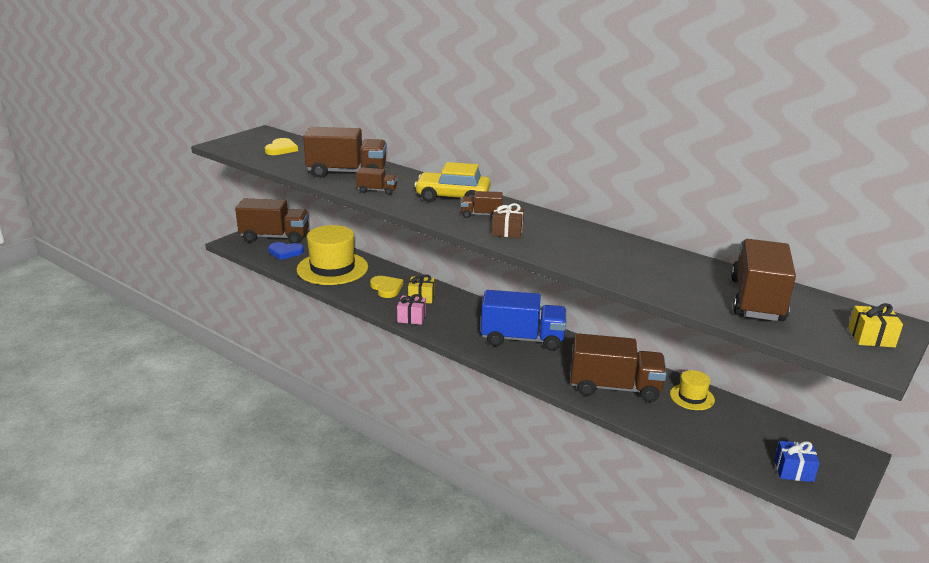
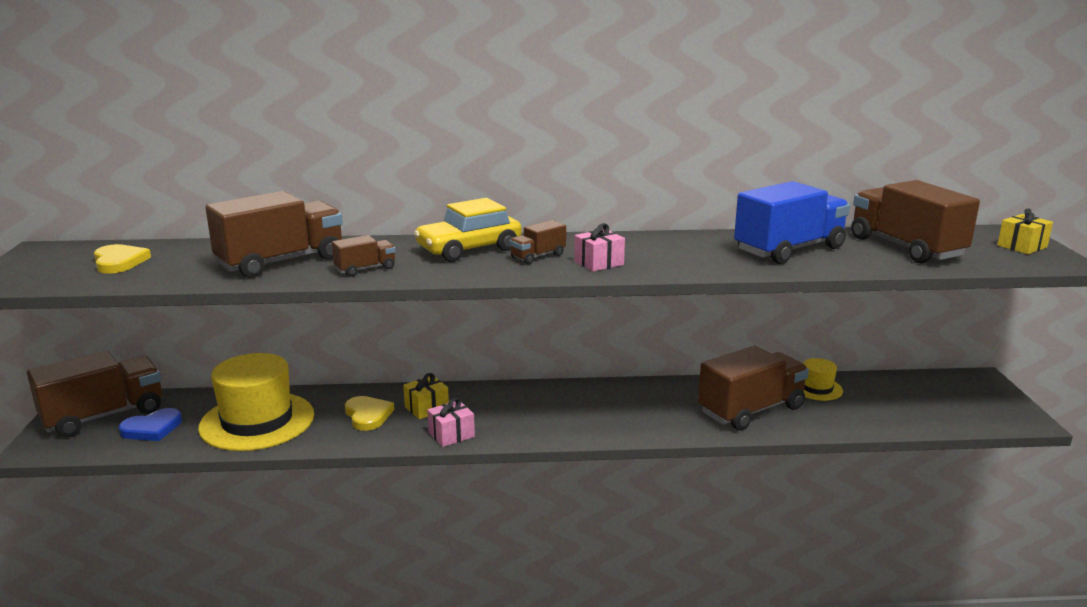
camera: 40 degrees left, 5 degrees down
yellow heart [370,276,403,298] -> yellow heart turned 45 degrees clockwise [345,396,394,431]
blue truck [481,290,566,351] -> blue truck moved to [734,181,850,264]
brown gift [492,203,524,238] -> pink gift [574,223,625,272]
blue gift [774,441,820,482] -> none

